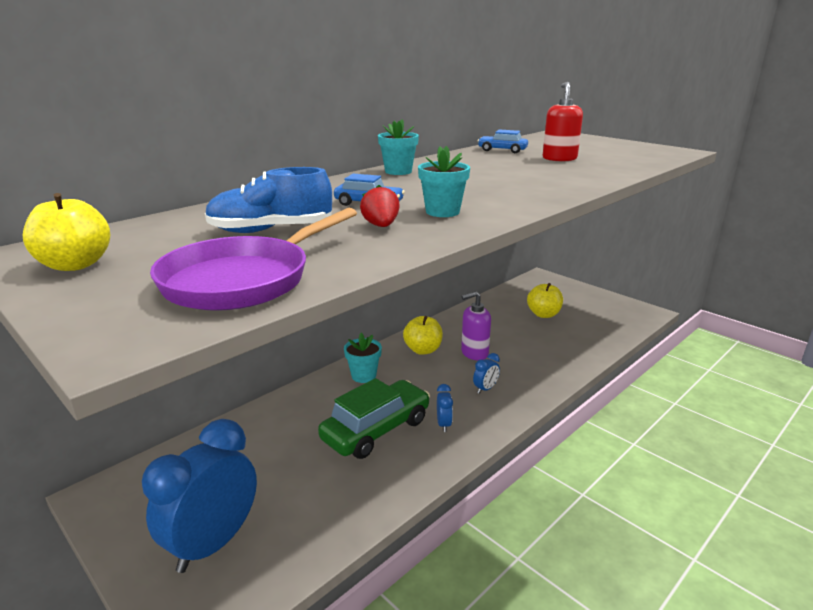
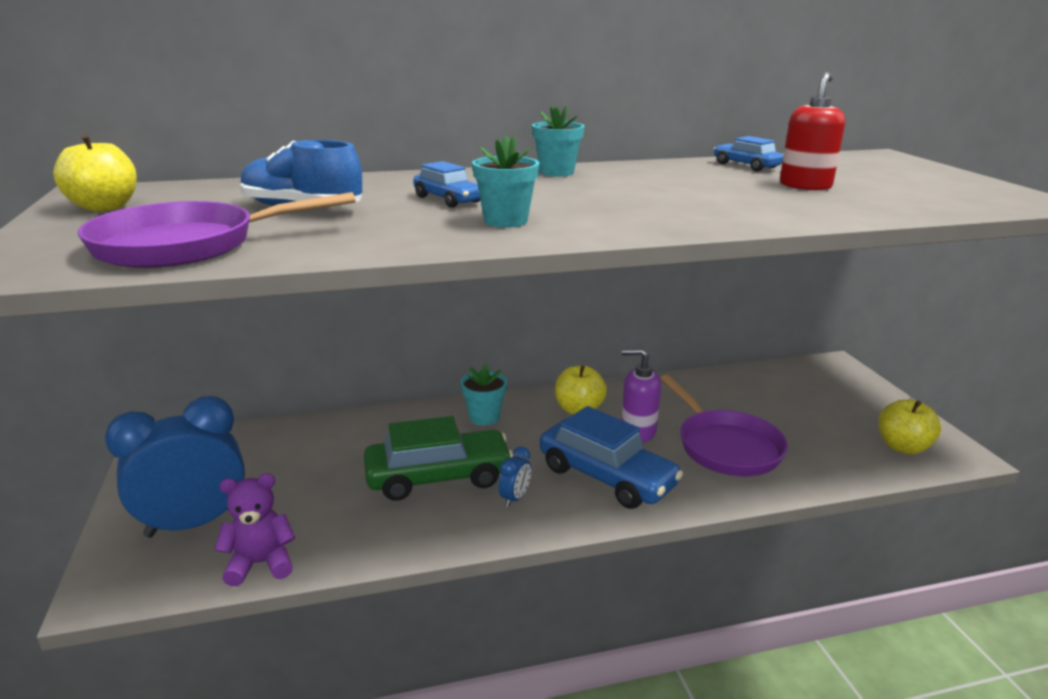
camera: 30 degrees right, 0 degrees up
red strawberry [360,185,400,227] -> none
blue clock [473,353,500,394] -> blue car [540,406,683,509]
yellow apple [527,283,563,318] -> yellow apple moved to [879,400,941,454]
none -> purple teddy bear [214,473,295,586]
none -> purple pan [660,375,788,476]

